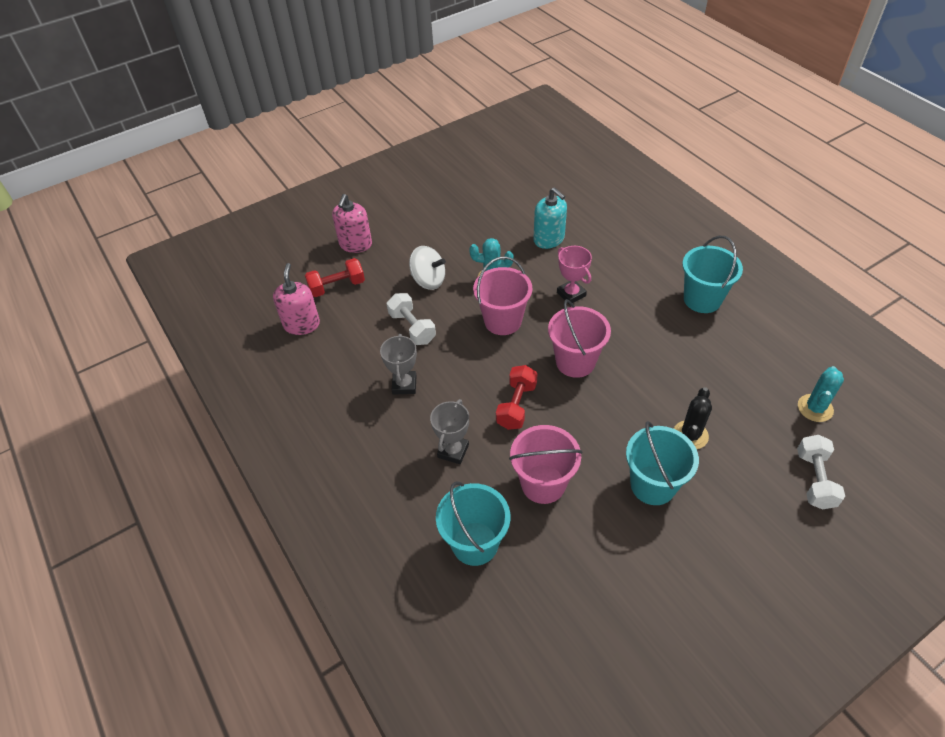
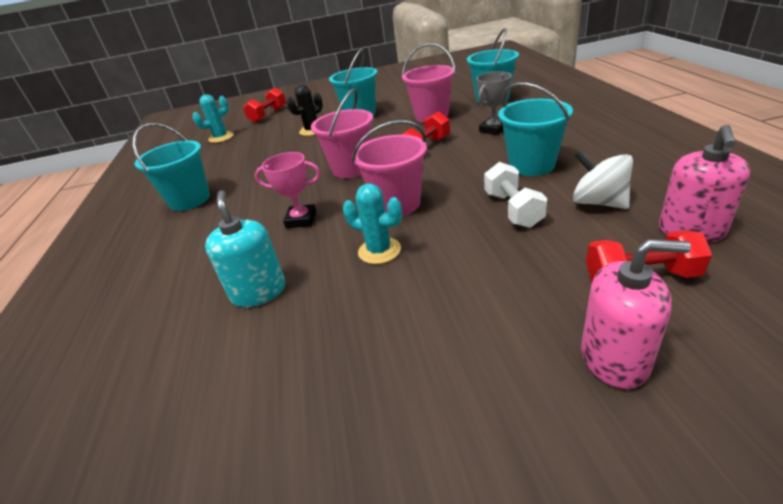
camera: 155 degrees left, 15 degrees down
pink soap dispenser [332,194,372,253] -> pink soap dispenser turned 60 degrees clockwise [581,239,691,389]
grey trophy [380,334,417,395] -> turquoise bucket [498,82,573,176]
white spinning top [409,246,446,290] -> white spinning top moved to [573,150,633,209]
pink trophy [557,246,592,305] -> pink trophy turned 75 degrees counterclockwise [255,152,321,228]
white dumbbell [797,435,845,509] -> red dumbbell [243,88,286,123]

